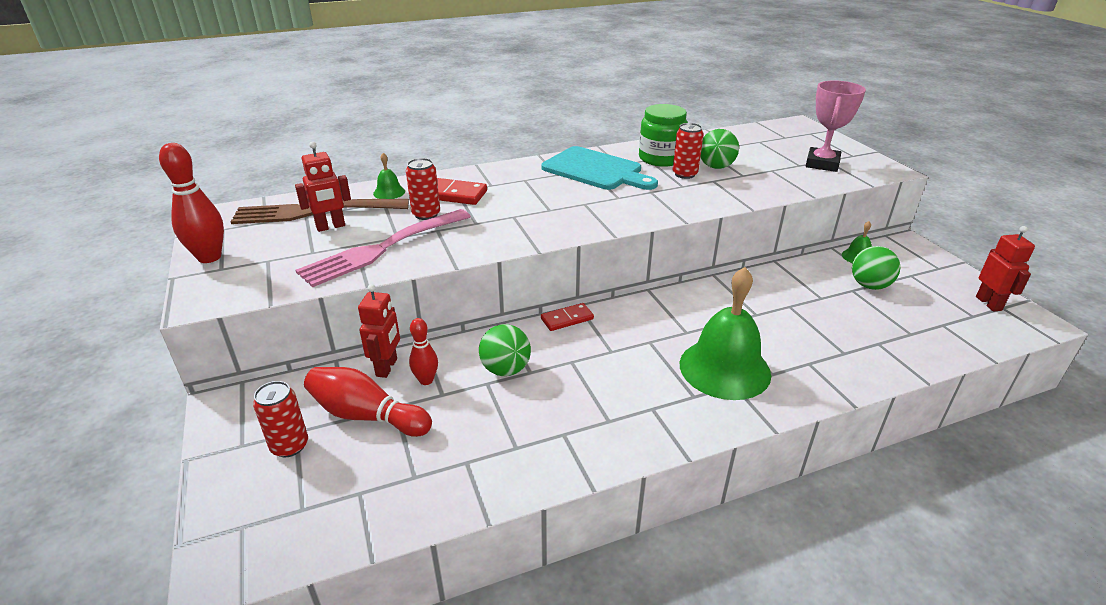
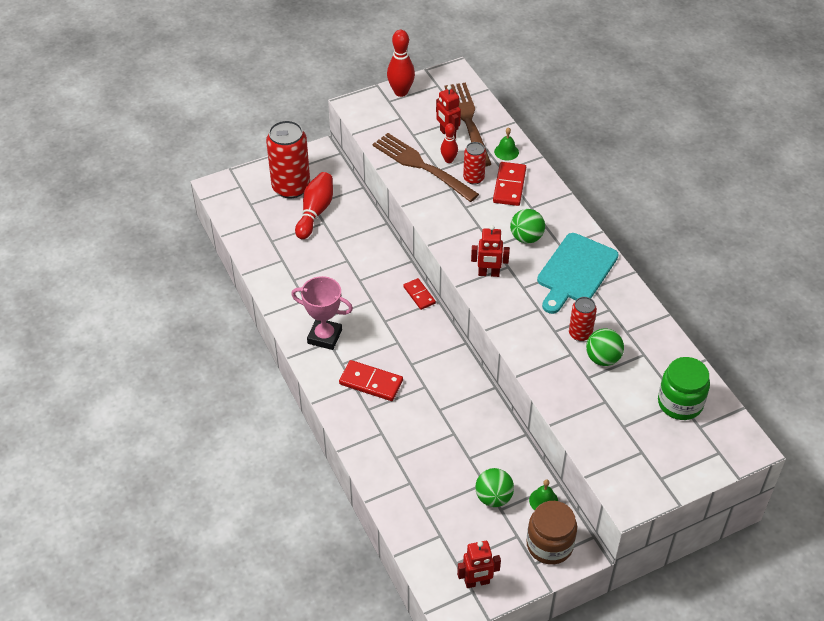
camera: 85 degrees right, 15 degrees up
red can [253,381,308,457] -> red can [266,120,310,198], size x1.90
pink fork [296,209,471,287] -> brown fork [372,133,479,202]
red robot [358,284,400,378] -> red robot moved to [471,225,510,277]
red bowling pin [409,318,438,385] -> red bowling pin moved to [441,123,458,163]
green ball [479,324,531,376] -> green ball moved to [510,209,545,244]
green jar [639,104,688,167] -> green jar moved to [658,357,710,420]
green bell [680,267,771,400] -> red domino [339,360,403,401]
pink trophy [806,80,866,172] -> pink trophy moved to [291,276,353,350]
none -> brown jar [526,501,577,565]

